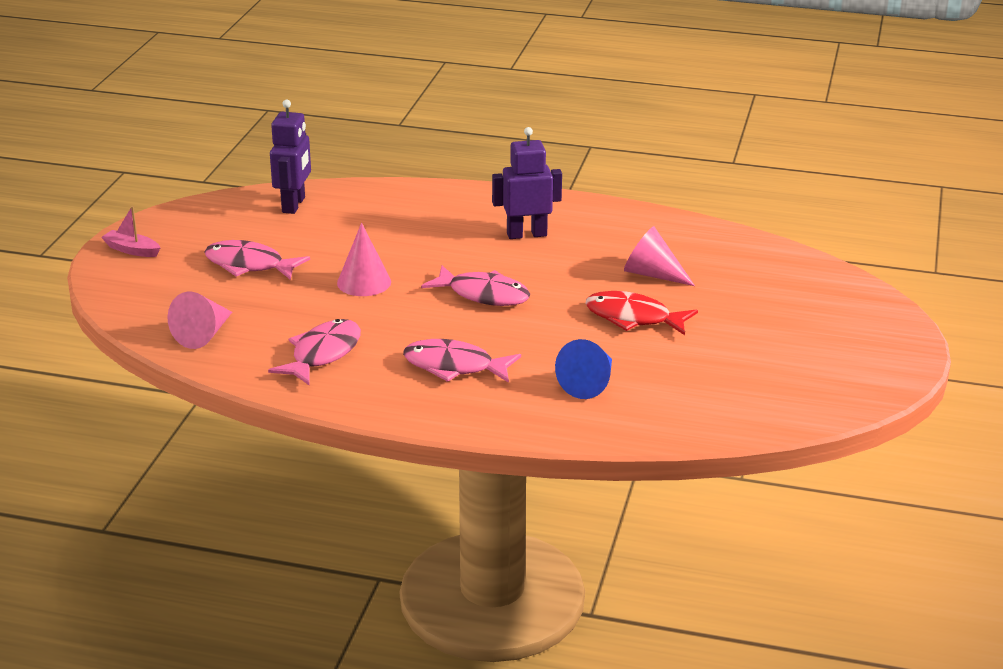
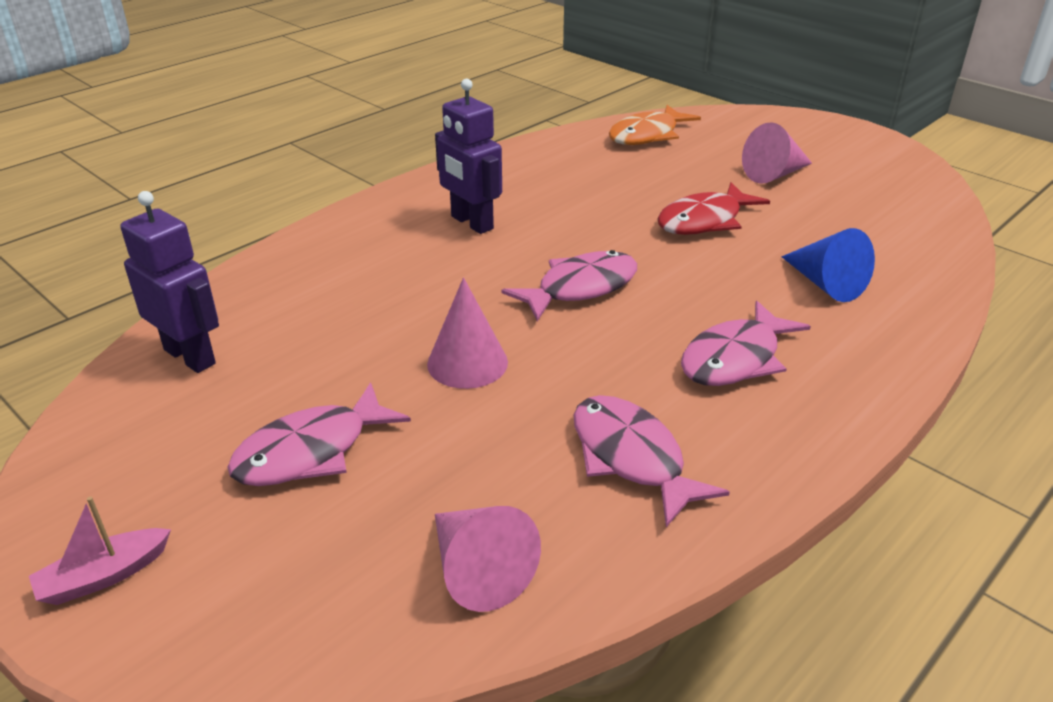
camera: 60 degrees left, 5 degrees up
purple robot [492,127,562,239] -> purple robot turned 60 degrees counterclockwise [435,78,502,234]
pink cone [624,226,695,286] -> pink cone moved to [742,122,812,184]
none -> orange fish [609,105,701,145]

